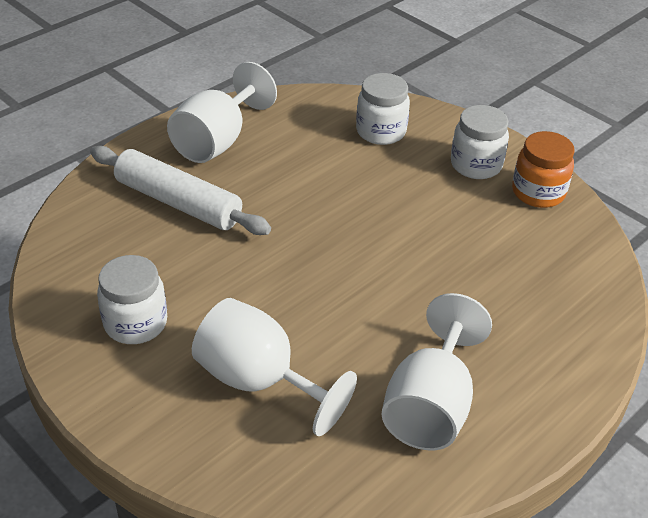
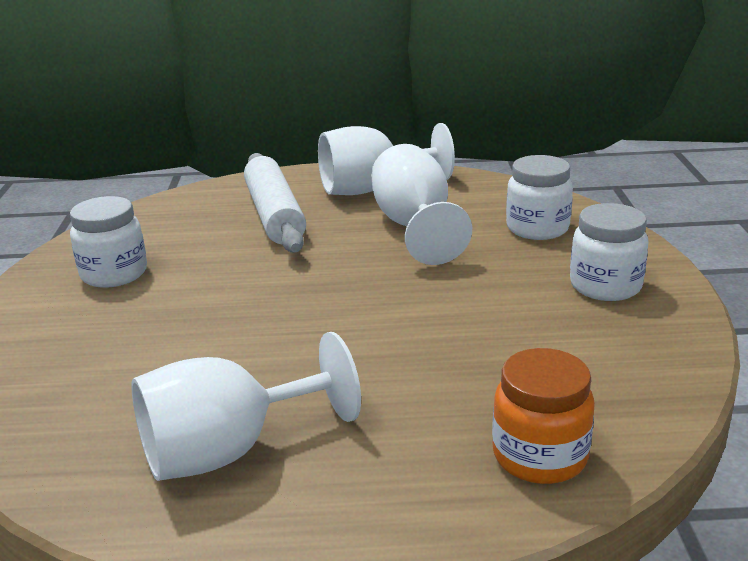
camera: 45 degrees right, 15 degrees down
white goblet [192,298,357,436] -> white goblet moved to [371,144,472,265]
orange jar [512,131,575,208] -> orange jar moved to [492,348,595,484]

